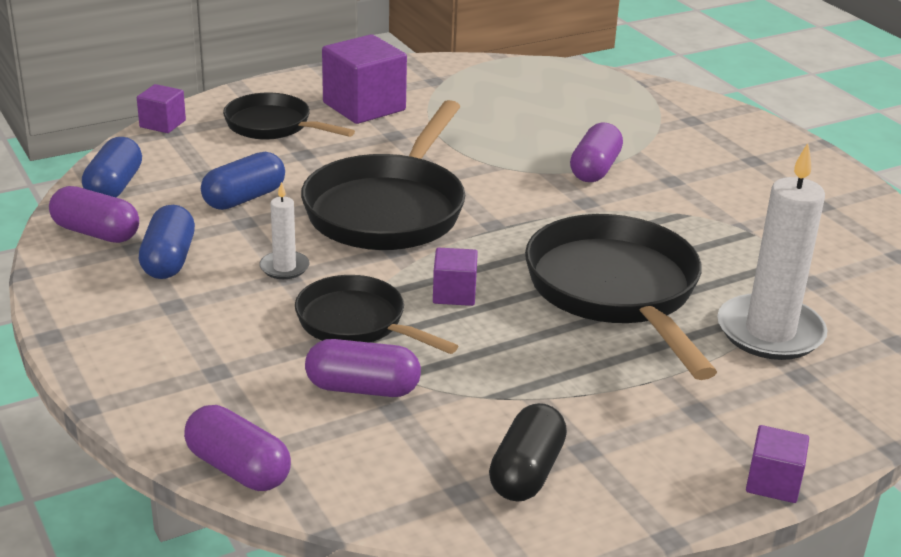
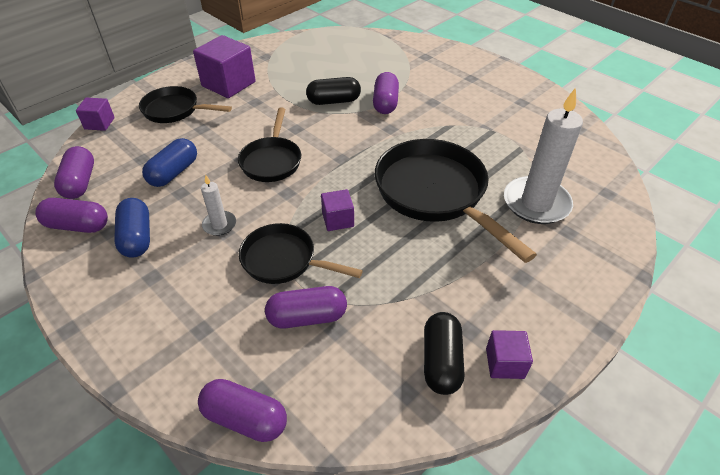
camera: 15 degrees left, 15 degrees up
blue capsule [82,137,142,197] -> purple capsule [54,146,94,199]
black pan [301,100,465,250] -> black pan [238,107,301,182], size x0.59
purple cube [746,425,809,503] -> purple cube moved to [486,330,533,379]
none -> black capsule [306,77,361,105]

